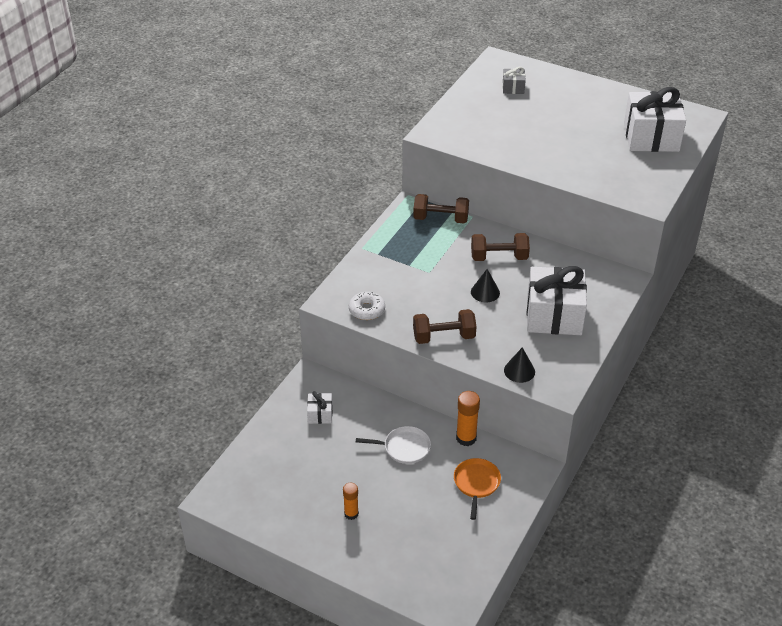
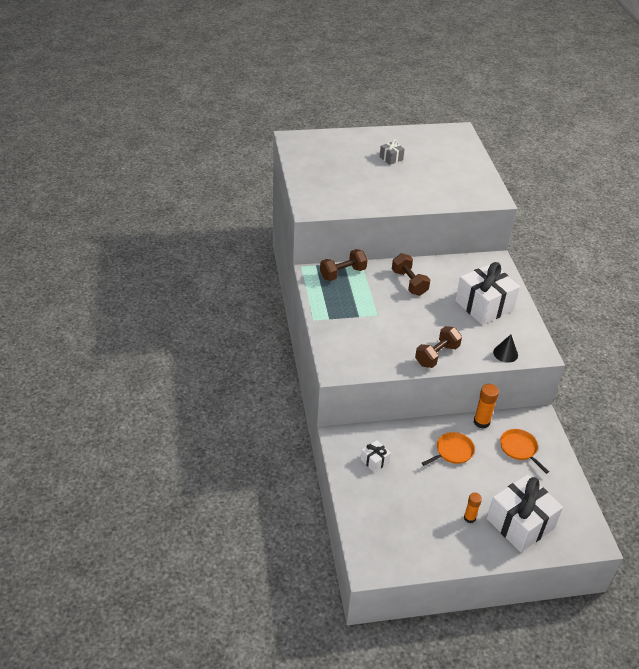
camera: 40 degrees left, 0 degrees up
white donut [349,292,385,320] -> none
white pan [356,426,431,464] -> orange pan [422,432,475,466]
brown dumbbell [471,233,530,261] -> brown dumbbell turned 75 degrees counterclockwise [392,253,430,296]
black cone [471,269,500,302] -> none
grey gift [503,67,526,94] -> grey gift moved to [380,140,405,165]
white gift [624,87,686,152] -> white gift moved to [487,474,563,552]

